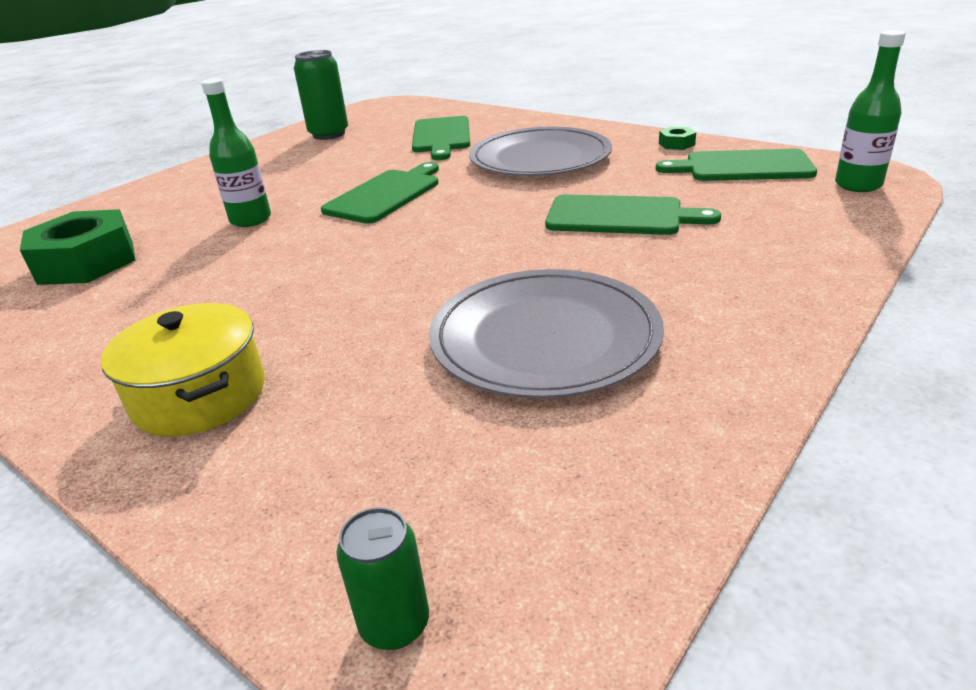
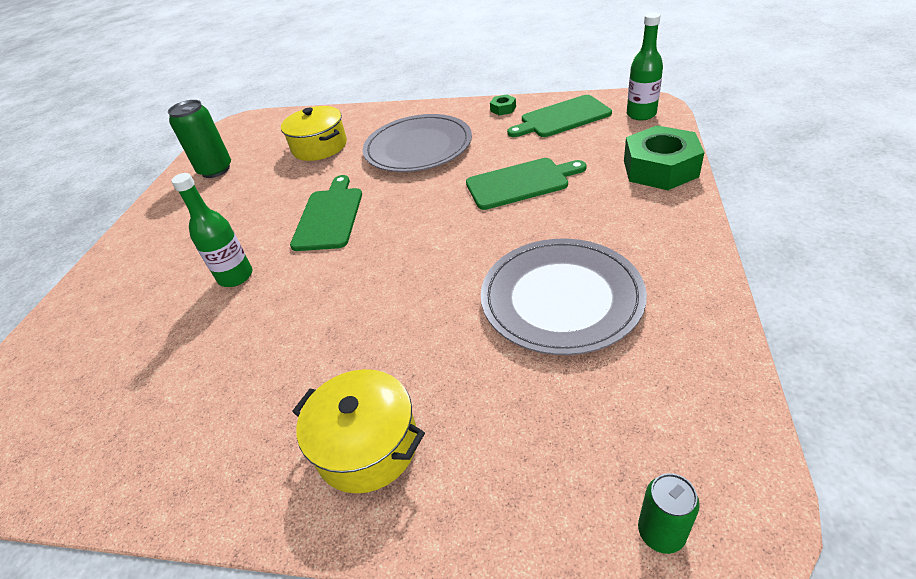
camera: 25 degrees left, 10 degrees up
green nut [20,209,135,285] -> green nut moved to [624,125,705,190]
green cutting board [412,116,470,160] -> yellow pot [281,106,347,161]

